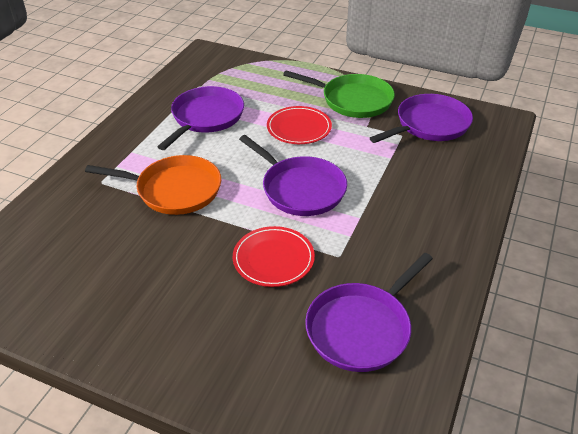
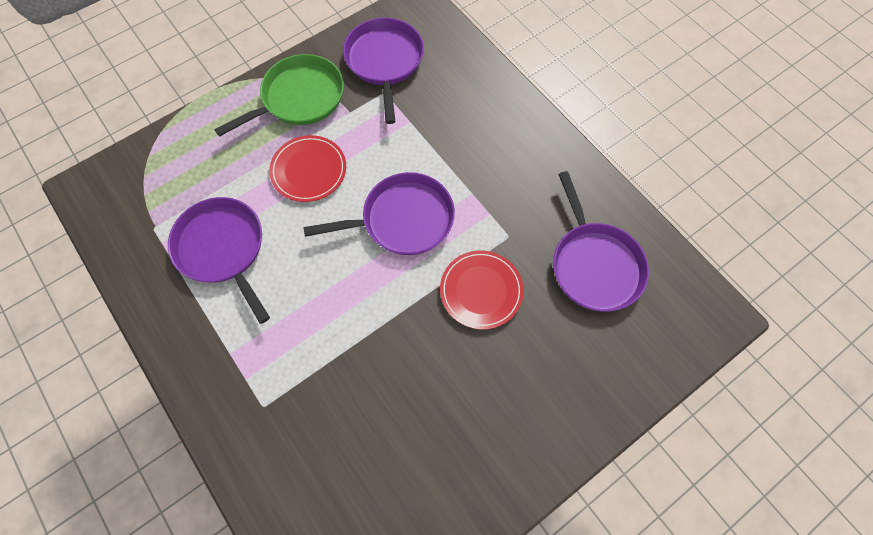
camera: 60 degrees left, 25 degrees up
orange pan [85,155,221,215] -> none

